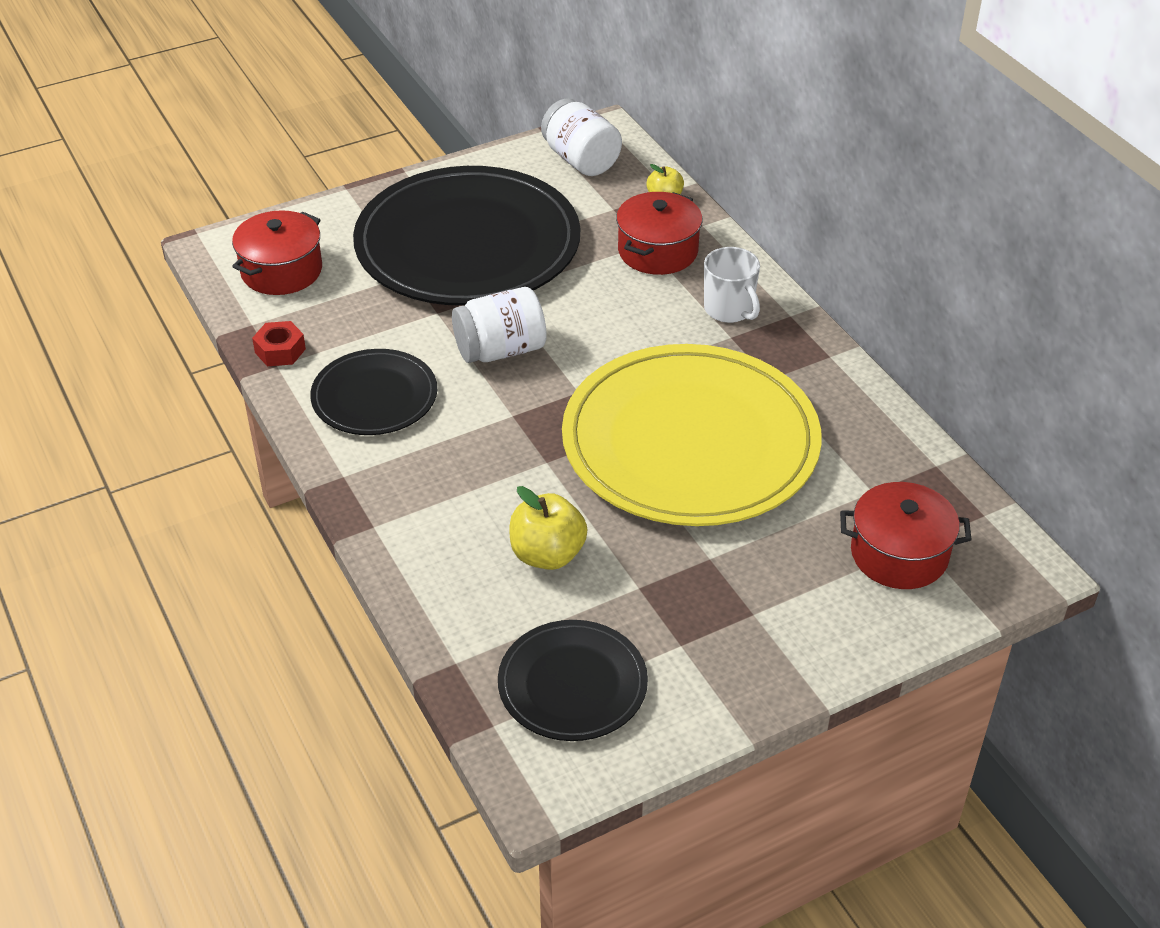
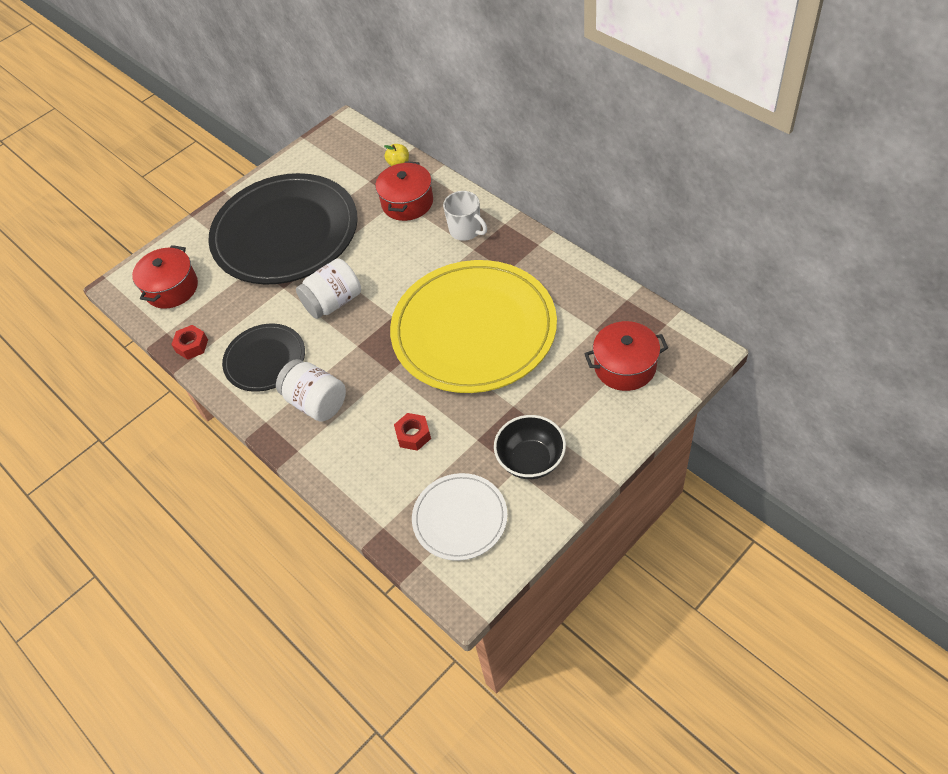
camera: 10 degrees left, 10 degrees up
black plate [498,620,648,741] -> white plate [412,473,508,561]
yellow apple [509,486,587,570] -> red nut [394,413,431,451]
white jar [541,98,622,176] -> white jar moved to [276,359,346,422]
none -> black bowl [494,415,566,479]

